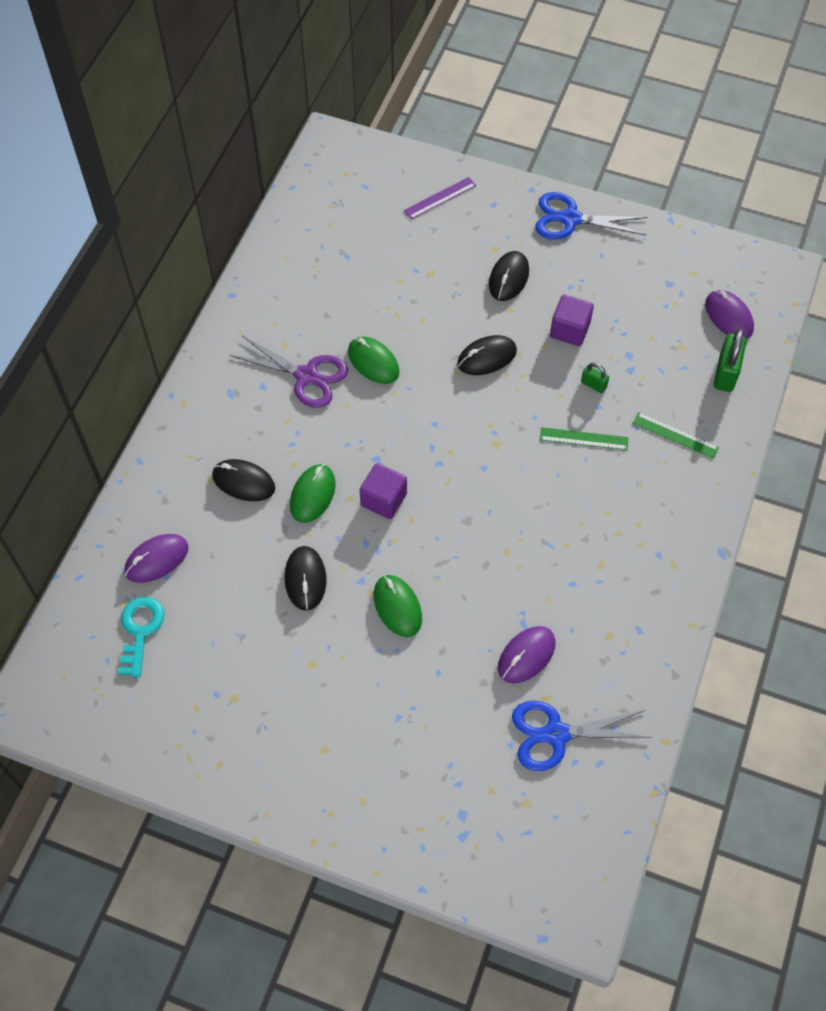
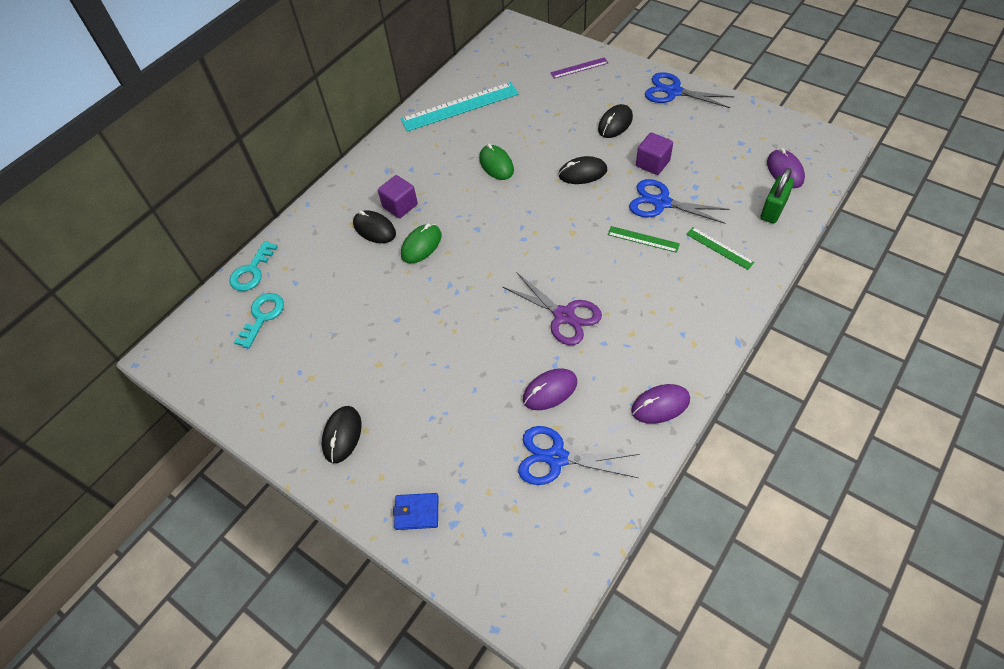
camera: 20 degrees right, 5 degrees down
purple mouse [124,534,188,583] -> purple mouse moved to [631,384,690,424]
purple scissors [230,336,348,408] -> purple scissors moved to [503,272,602,345]
black mouse [285,546,326,611] -> black mouse moved to [322,406,361,463]
purple cube [360,463,407,519] -> purple cube moved to [378,175,418,218]
green mouse [374,575,422,637] -> none
green padlock [581,363,609,393] -> blue scissors [629,179,730,224]
none -> turquoise key [229,241,278,291]
none -> blue wallet [393,493,438,530]
none -> turquoise ruler [401,82,519,132]

